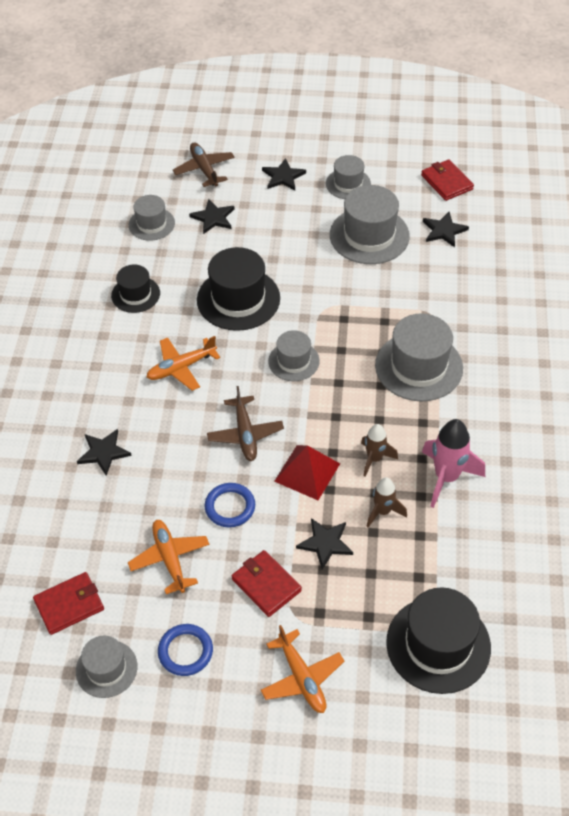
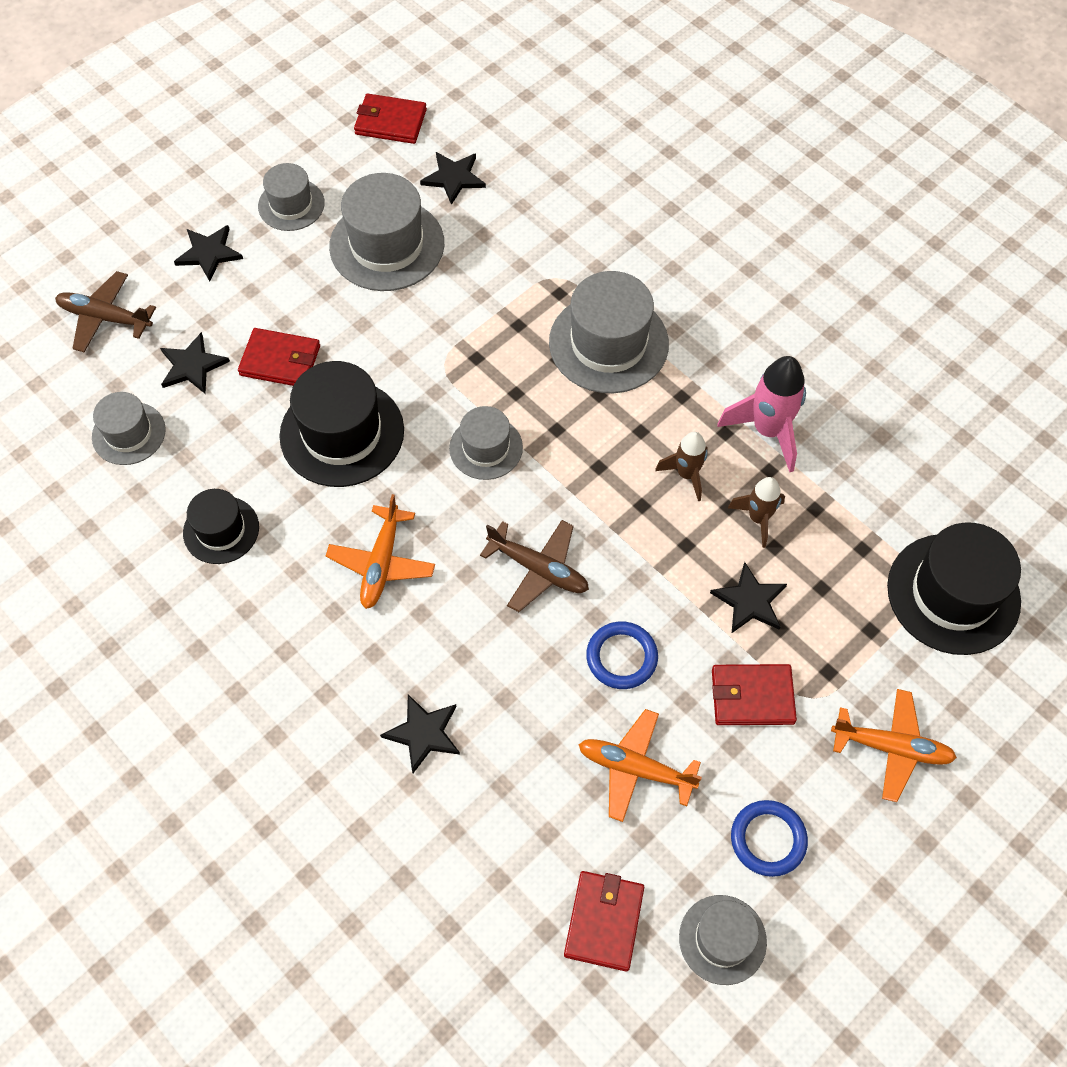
camera: 50 degrees left, 10 degrees up
red pyramid [274,445,340,500] -> none
none -> red wallet [238,328,320,386]

